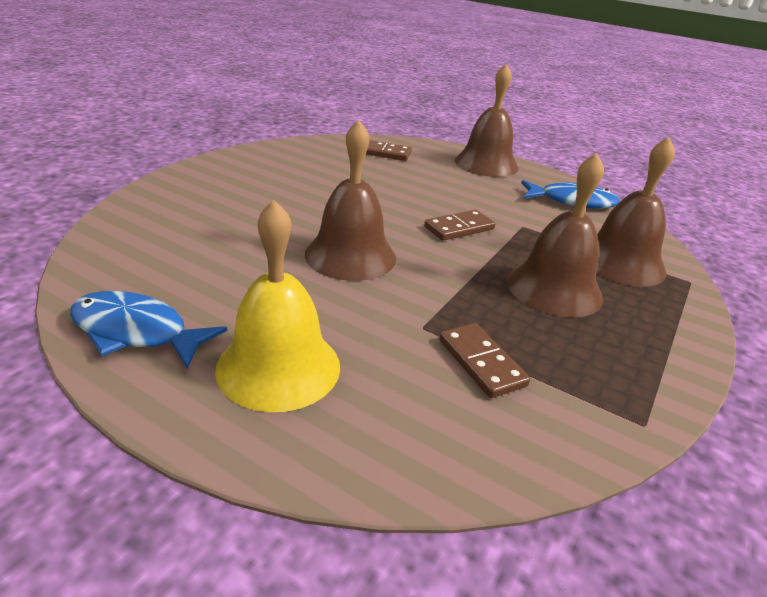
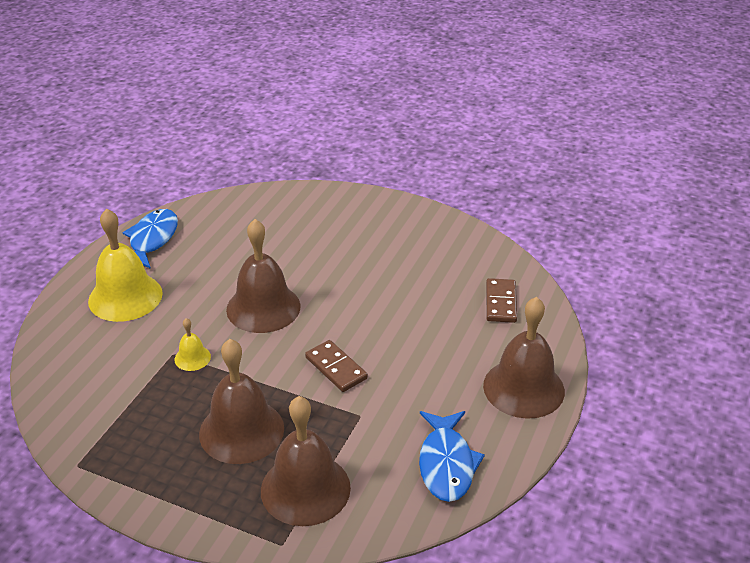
camera: 85 degrees right, 5 degrees up
brown domino [439,323,530,398] -> none
none -> yellow bell [174,318,211,371]

